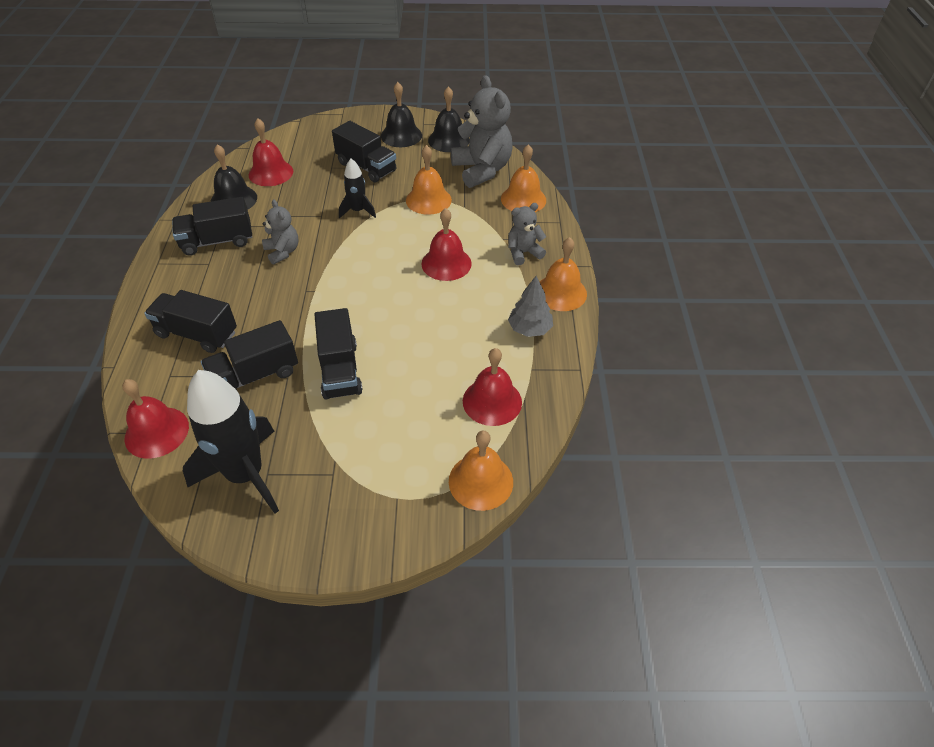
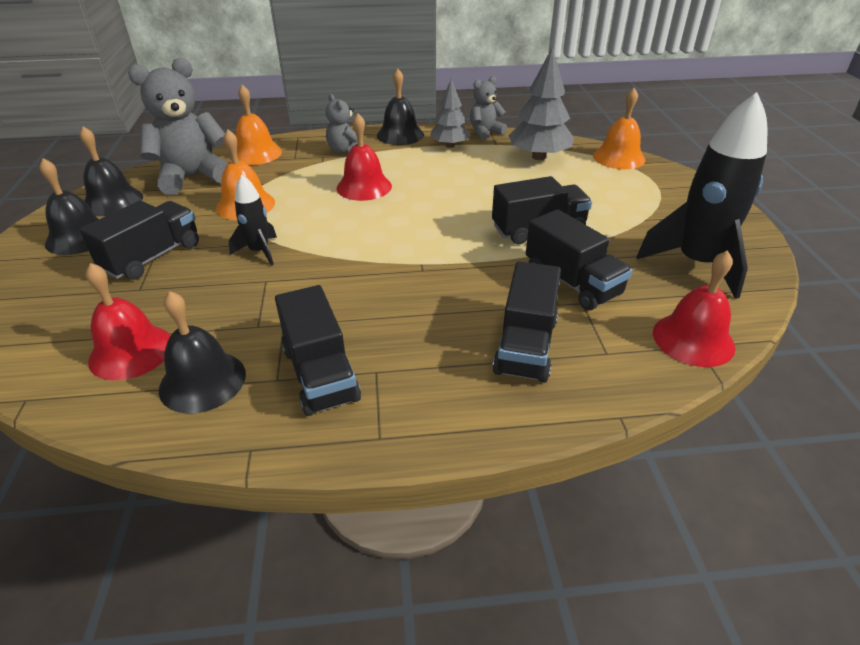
camera: 95 degrees left, 10 degrees down
grey teddy bear [262,199,299,265] -> grey teddy bear moved to [470,76,507,140]
red bell [463,348,522,426] -> grey tree [508,47,574,160]
orange bell [540,237,587,311] -> black bell [377,68,424,145]

